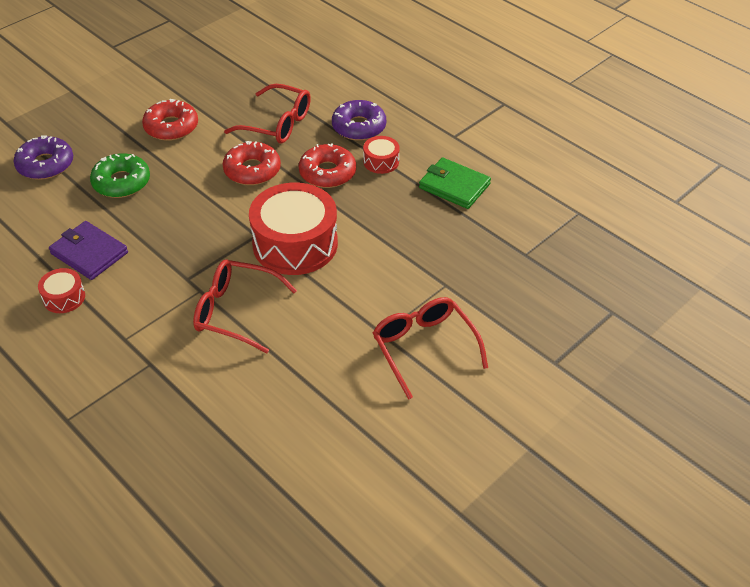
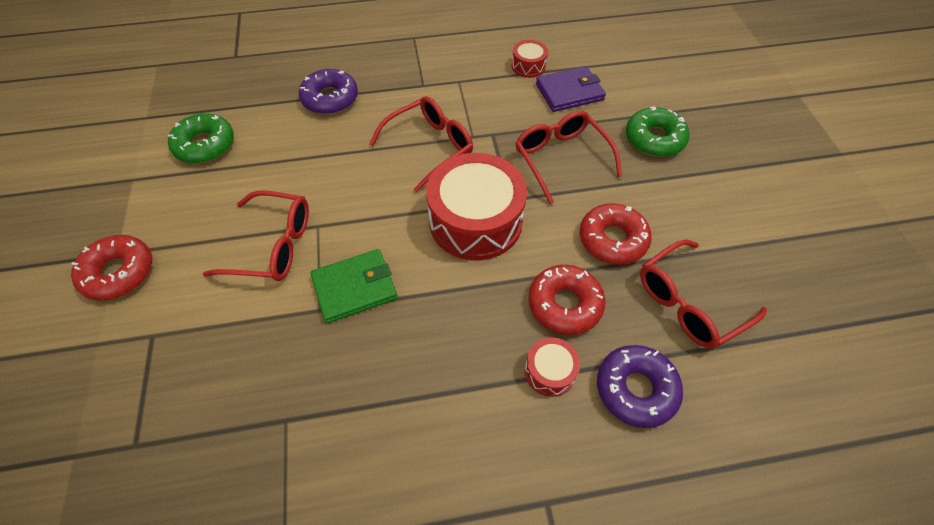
camera: 125 degrees right, 10 degrees up
purple donut [14,135,73,180] -> purple donut moved to [299,69,358,114]
red donut [142,99,198,141] -> red donut moved to [71,235,152,301]
green wallet [419,157,491,209] -> green wallet moved to [311,249,397,323]
none -> green donut [168,113,234,163]
none -> red glasses [516,111,622,204]

